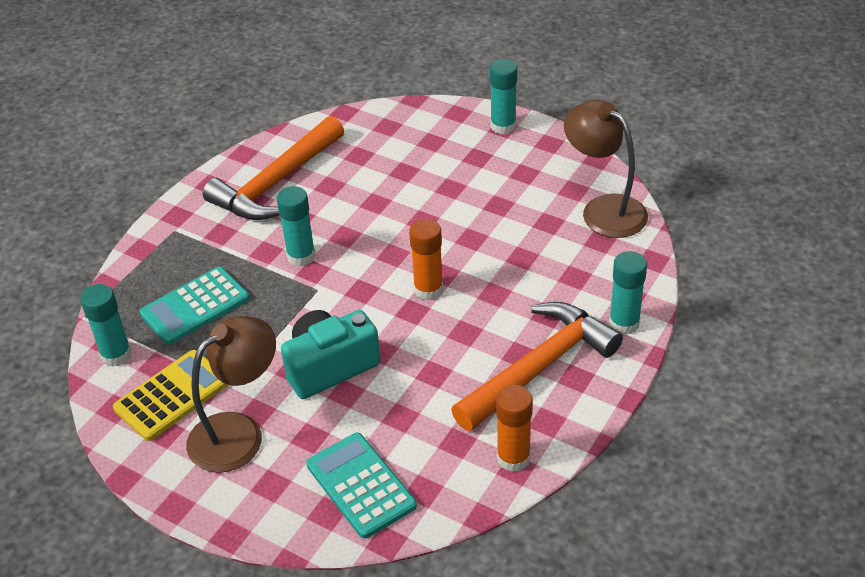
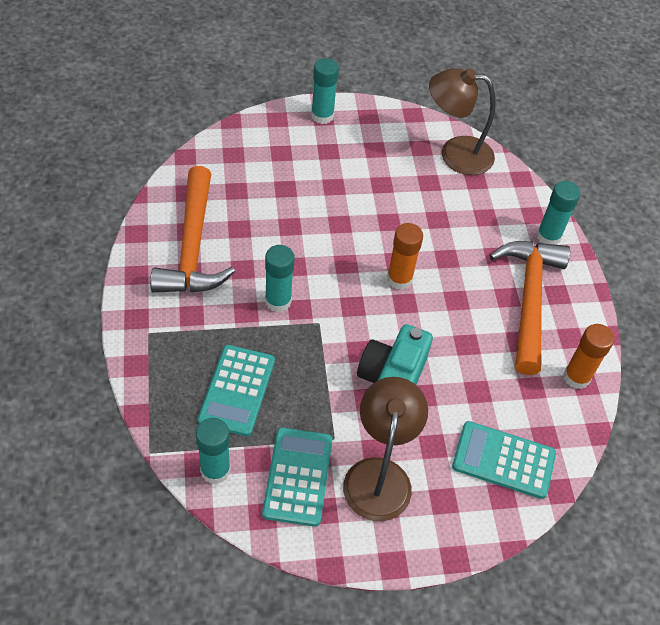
camera: 45 degrees left, 10 degrees up
yellow calculator [113,350,228,441] -> turquoise calculator [262,428,333,527]

